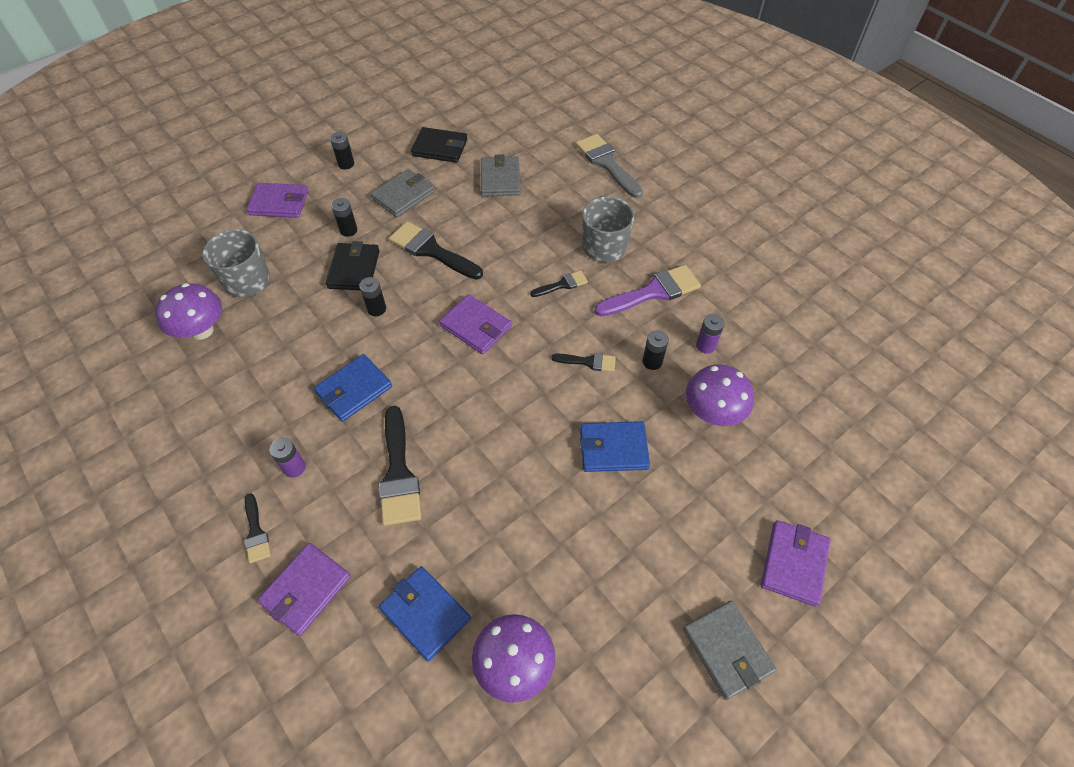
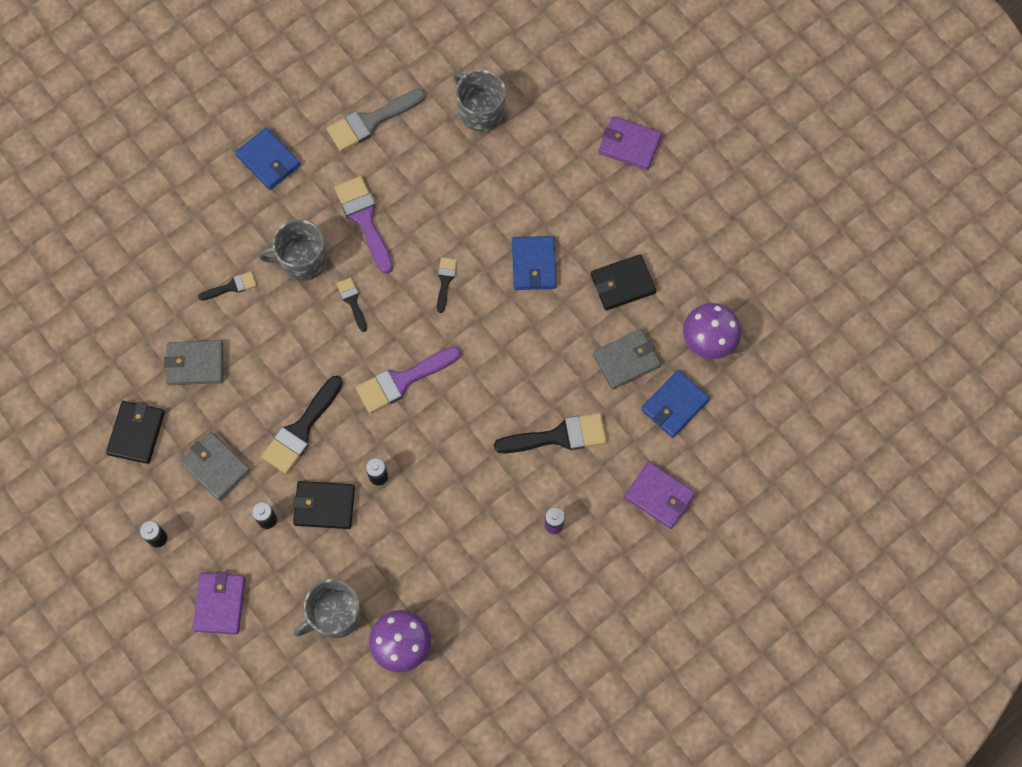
camera: 90 degrees left, 15 degrees up
black brush [244,493,271,563] -> black brush moved to [198,271,257,301]
blue wallet [314,354,392,422] -> blue wallet moved to [235,127,301,190]
purple wallet [439,294,512,354] -> purple brush [356,346,461,413]
grey brush [575,134,643,198] -> grey brush moved to [327,89,426,151]
black battery [642,330,669,370] -> none
grey wallet [683,601,777,700] -> grey wallet moved to [593,329,661,390]
purple mushroom [686,364,754,426] -> none
purple battery [696,314,725,354] -> none
none -> grey mug [453,70,506,132]
none -> black wallet [591,254,656,310]

